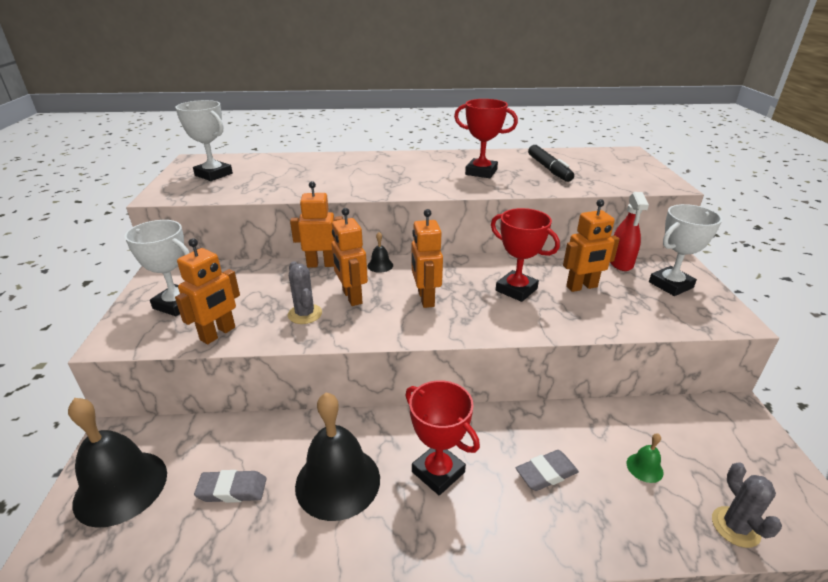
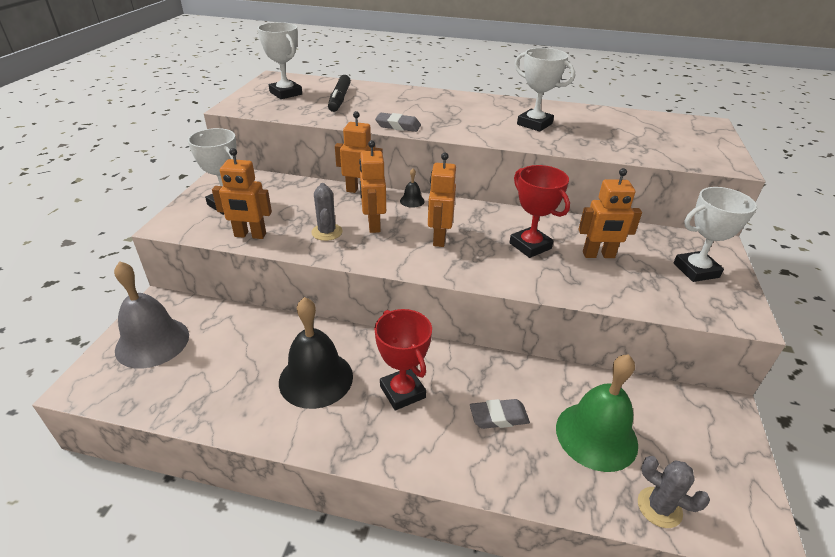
camera: 15 degrees right, 5 degrees up
black bell [68,398,167,528] -> grey bell [114,261,189,369]
orange robot [175,238,240,344] -> orange robot turned 45 degrees clockwise [212,148,272,239]
grey eraser [194,470,266,503] -> grey eraser moved to [375,113,421,132]
red trophy [454,99,518,178] -> white trophy [515,48,575,132]
black marker [528,145,574,182] -> black marker moved to [328,75,351,112]
red spray bottle [610,192,649,271] -> none
green bell [627,433,664,483] -> green bell [556,354,638,472], size x2.37
grey cactus [712,462,782,548] -> grey cactus turned 60 degrees counterclockwise [638,456,710,528]

